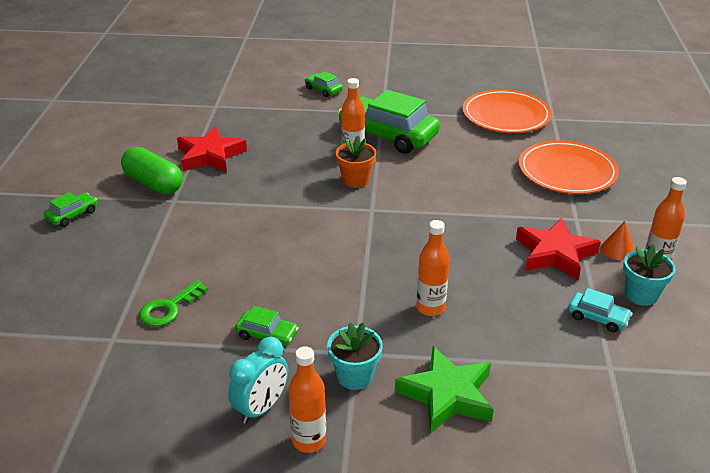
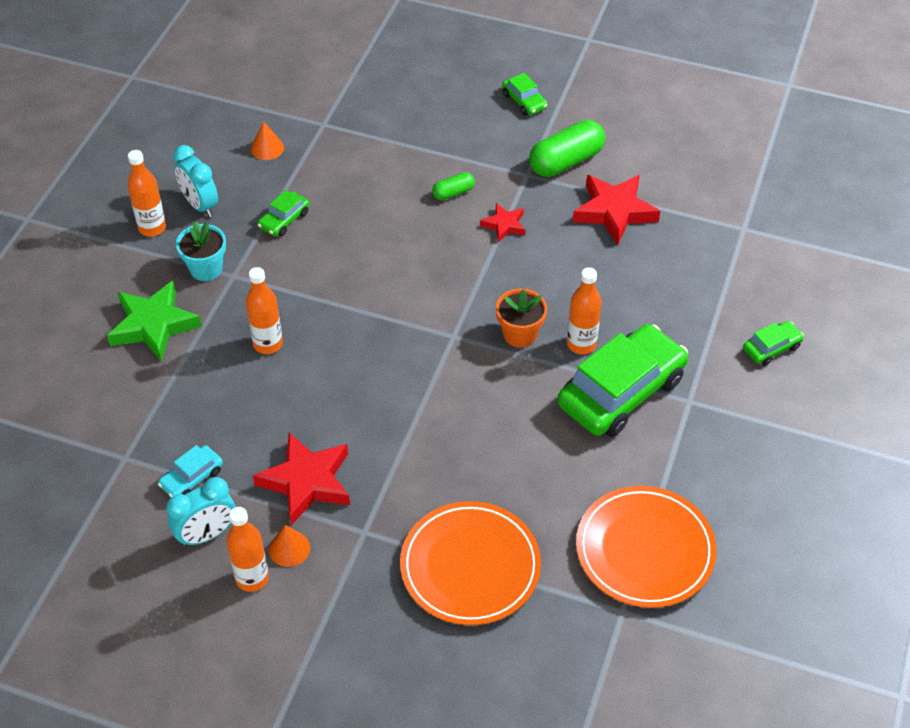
camera: 105 degrees right, 15 degrees up
green key [139,280,209,327] -> none
turquoise flower pot [623,244,676,306] -> turquoise clock [166,477,236,547]
none -> orange cone [251,121,284,160]
none -> green capsule [432,172,475,200]
none -> red star [480,203,526,243]

